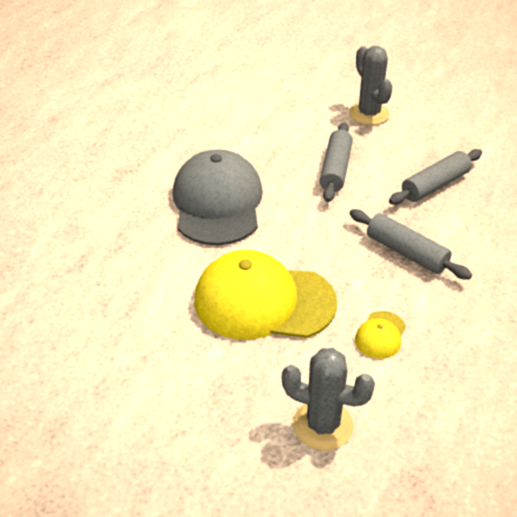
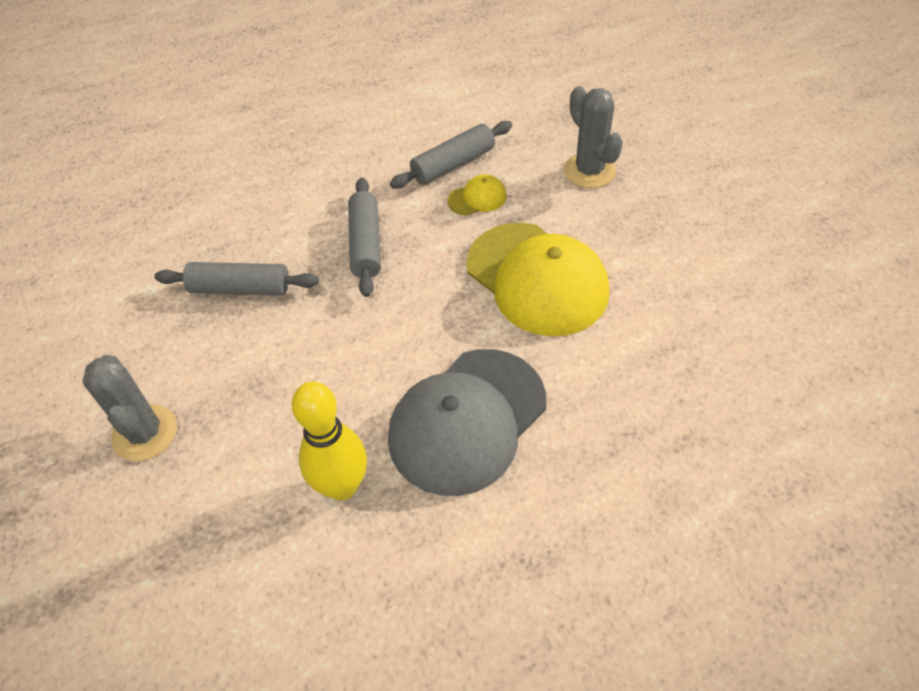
camera: 135 degrees left, 10 degrees up
grey rolling pin [320,122,353,202] -> grey rolling pin moved to [390,121,512,188]
grey cactus [349,46,393,125] -> grey cactus turned 45 degrees counterclockwise [83,355,177,461]
none -> yellow bowling pin [292,381,367,501]

